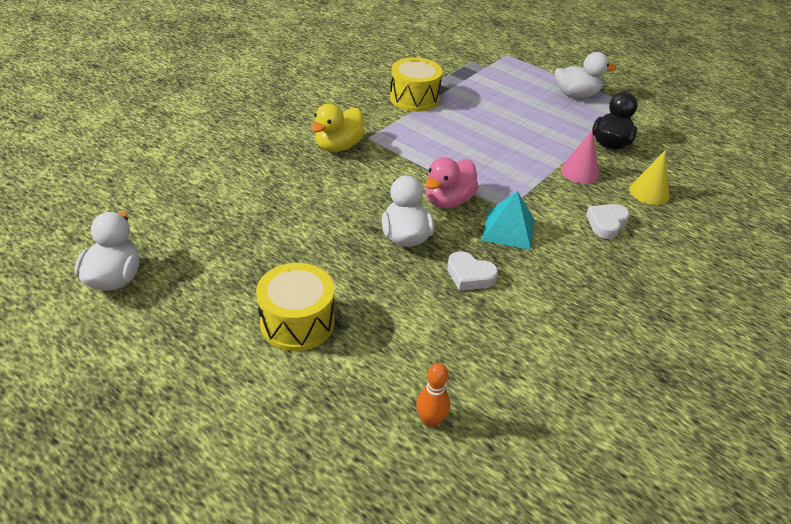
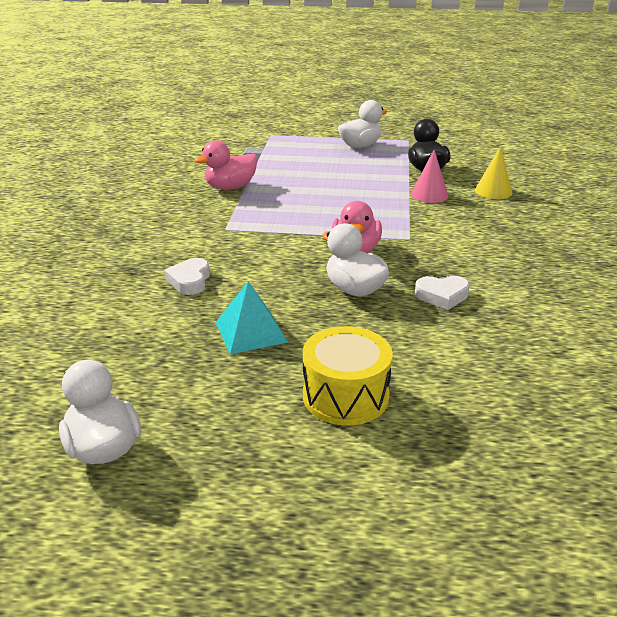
camera: 30 degrees left, 10 degrees down
yellow duck [311,104,365,152] -> none
yellow drum [390,57,442,112] -> pink duck [194,141,258,190]
orange bowling pin [416,363,450,427] -> none
turquoise pyramid [482,191,535,250] -> turquoise pyramid moved to [216,281,288,355]
white heart [586,204,630,239] -> white heart moved to [164,258,210,295]

